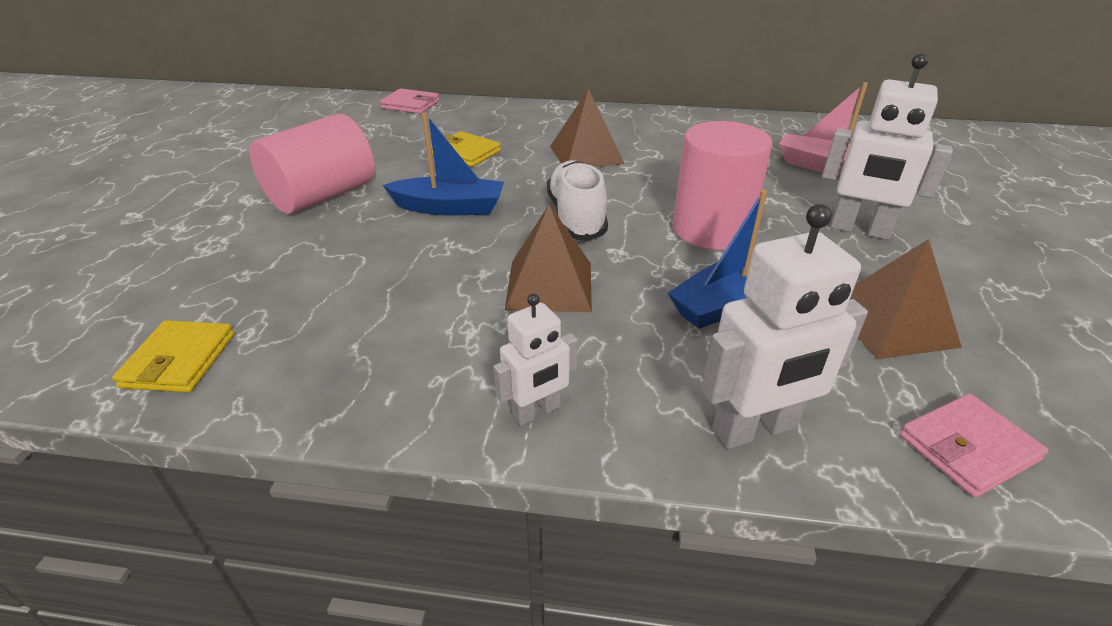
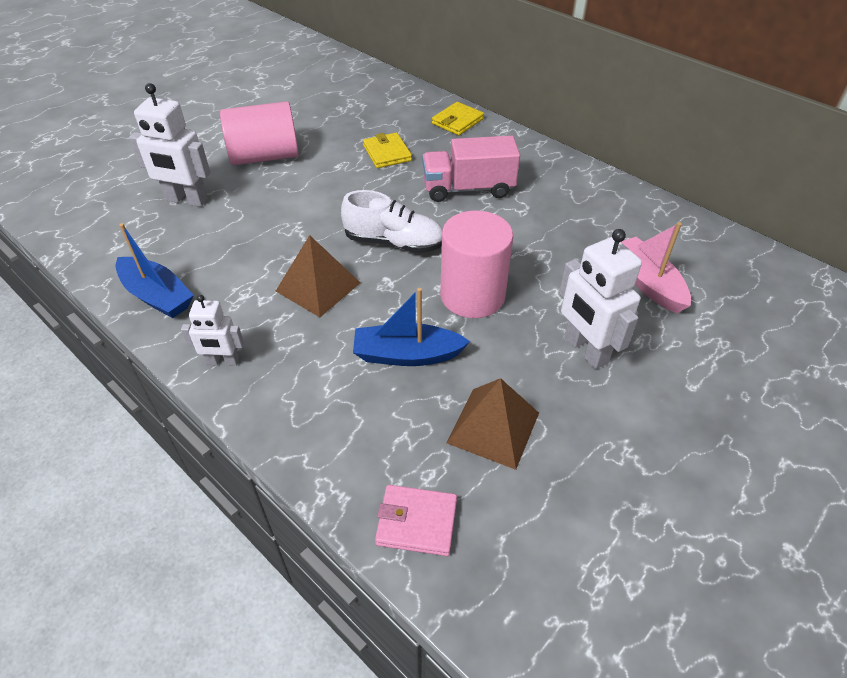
camera: 35 degrees right, 10 degrees up
yellow wallet [112,320,234,393] -> yellow wallet moved to [432,102,484,135]
pink wallet [380,88,440,114] -> none
blue boat [383,113,504,215] -> blue boat moved to [116,223,194,318]
white shoe [547,160,608,241] -> white shoe turned 75 degrees clockwise [341,190,442,253]
brown pyramid [550,88,625,168] -> pink truck [422,136,520,202]
white robot [701,204,868,449] -> white robot moved to [129,83,210,207]

